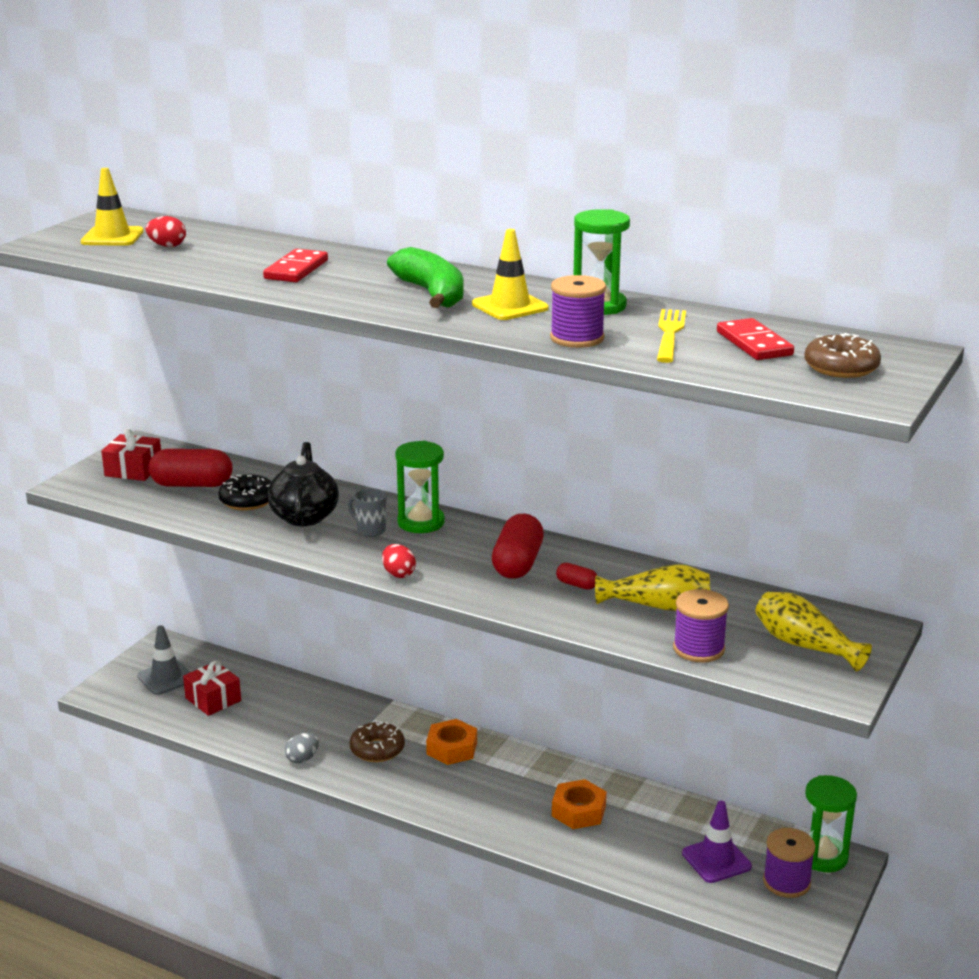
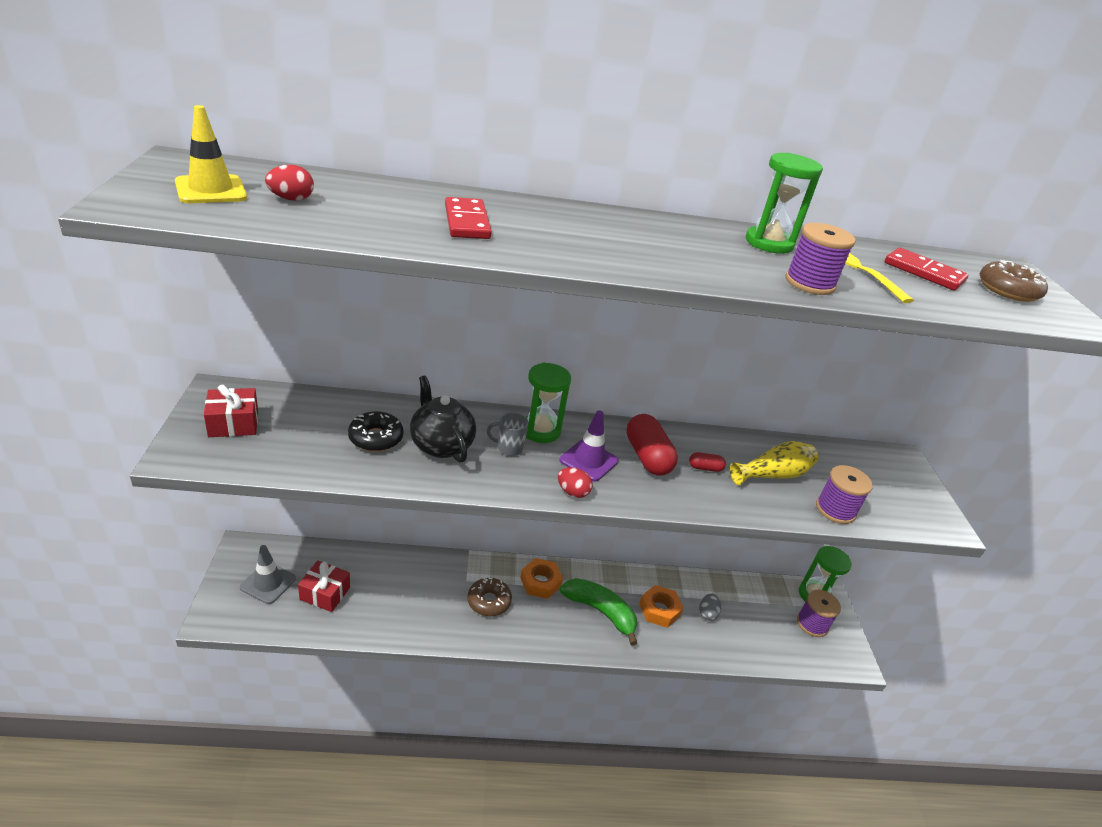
camera: 35 degrees left, 10 degrees up
red capsule [149,449,232,487] -> none
grey egg [285,733,319,763] -> grey egg moved to [699,593,721,621]
green banana [387,247,464,308] -> green banana moved to [560,578,637,646]
yellow traffic cone [472,229,548,320] -> none
purple traffic cone [682,801,752,883] -> purple traffic cone moved to [560,410,619,482]
yellow vase [756,592,872,671] -> none

